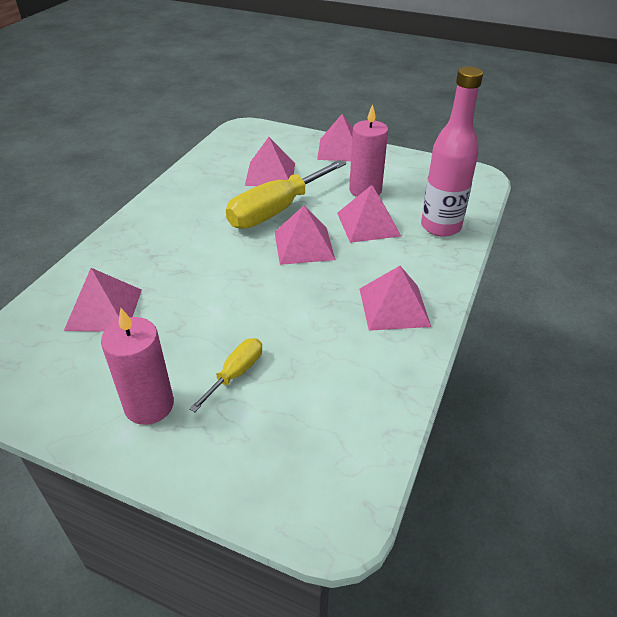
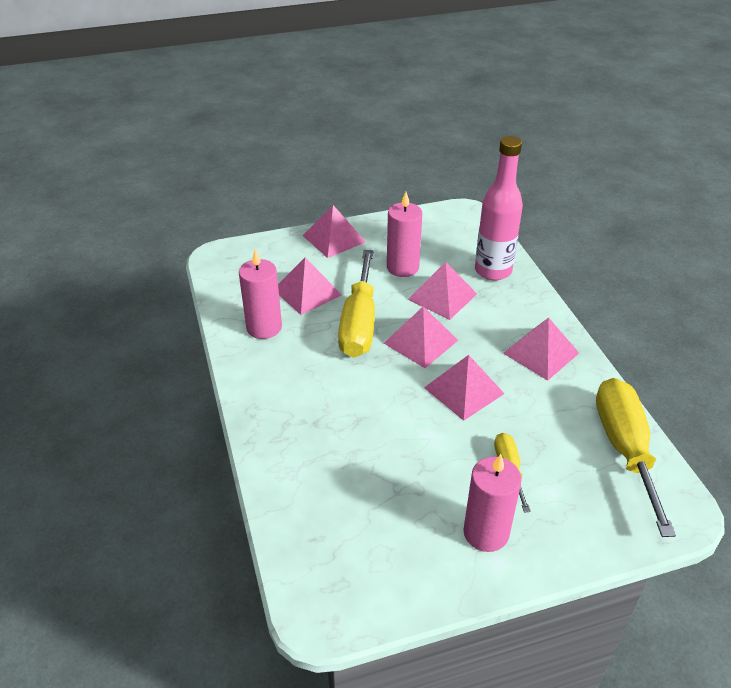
camera: 40 degrees left, 0 degrees up
pink pyramid [64,268,142,332] -> pink pyramid moved to [424,355,505,421]
none -> pink candle [239,250,282,339]
none -> yellow screwdriver [596,378,676,537]

